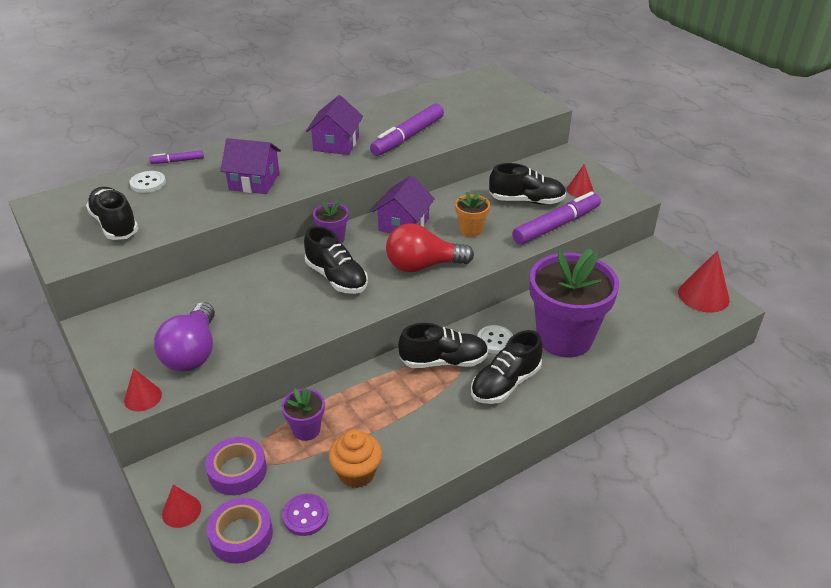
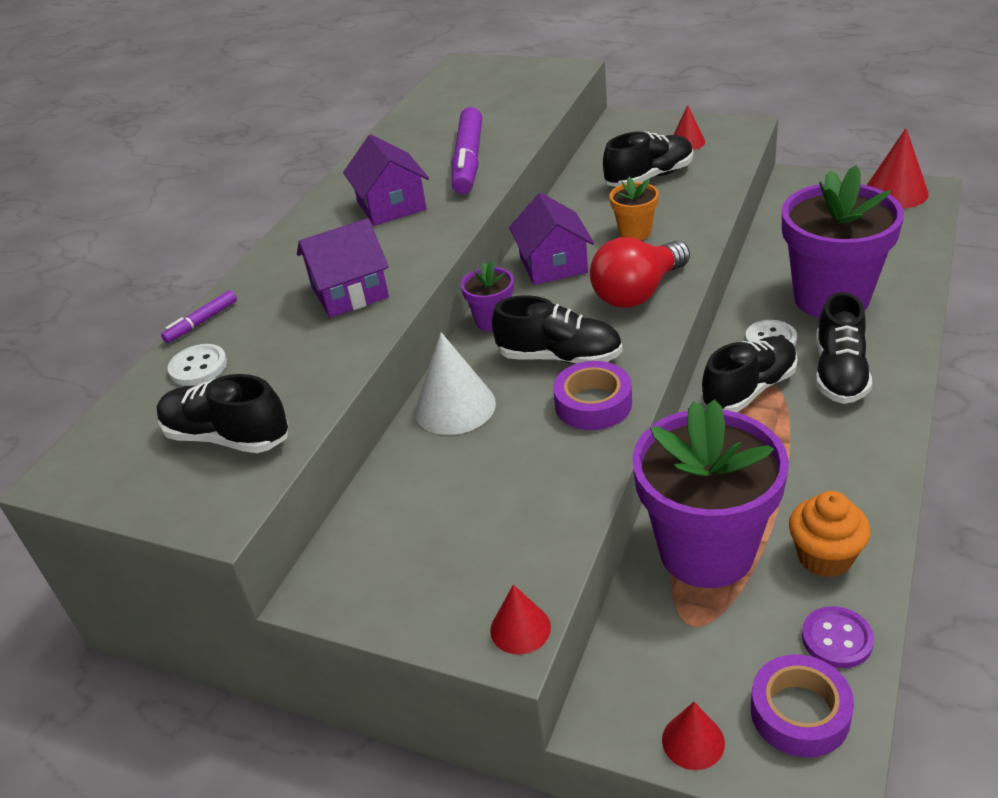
camera: 30 degrees left, 0 degrees up
purple light bulb [154,302,215,372] -> none
purple tape [205,437,267,495] -> purple tape moved to [553,361,632,430]
purple flower pot [282,388,325,441] -> purple flower pot [632,399,789,588], size x2.25
purple marker [512,191,601,245] -> none
none -> white cone [415,332,496,435]

